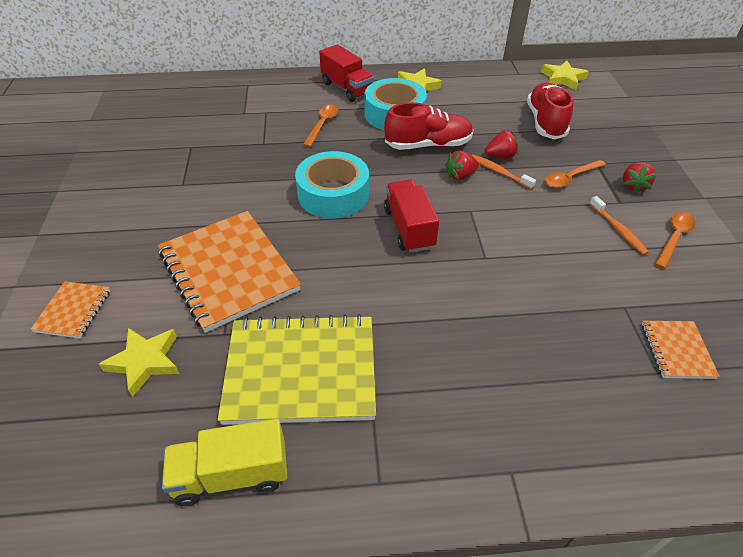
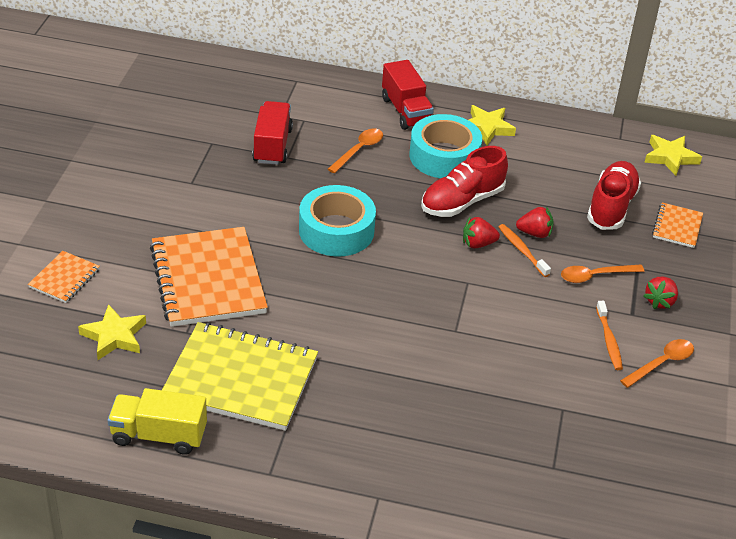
camera: 15 degrees right, 5 degrees down
red shoe [384,102,473,150] -> red shoe turned 135 degrees clockwise [421,146,508,217]
red truck [384,180,439,253] -> red truck moved to [252,101,293,165]
orange notebook [642,321,720,379] -> orange notebook moved to [652,202,703,248]

